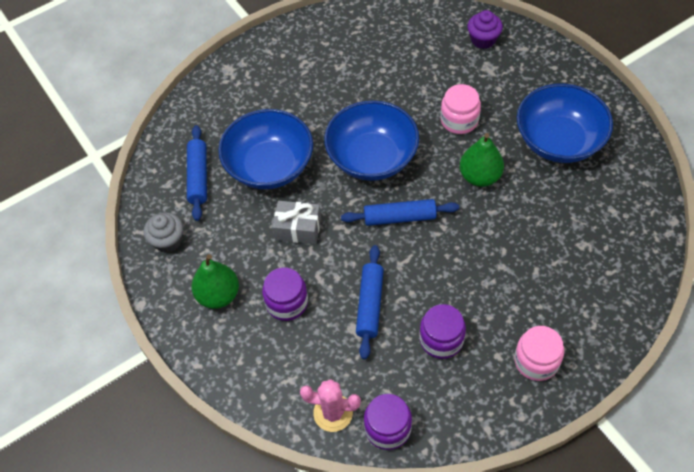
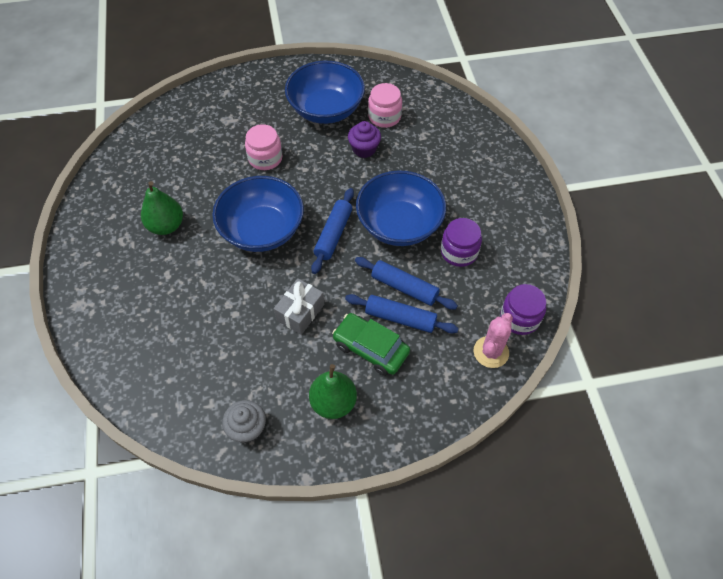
camera: 70 degrees left, 0 degrees up
blue rolling pin [187,125,207,221] -> blue rolling pin moved to [345,294,459,334]
blue bowl [218,109,313,189] -> blue bowl moved to [356,170,446,246]
purple jar [262,267,308,321] -> green car [332,313,410,376]
green pear [460,133,504,187] -> green pear moved to [141,181,183,235]
purple cupcake [467,10,503,49] -> purple cupcake moved to [348,121,381,158]
pink jar [514,326,564,381] -> pink jar moved to [368,83,402,128]

